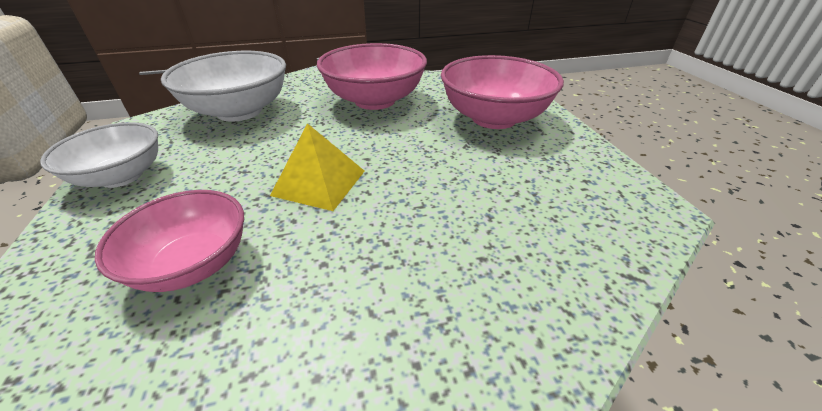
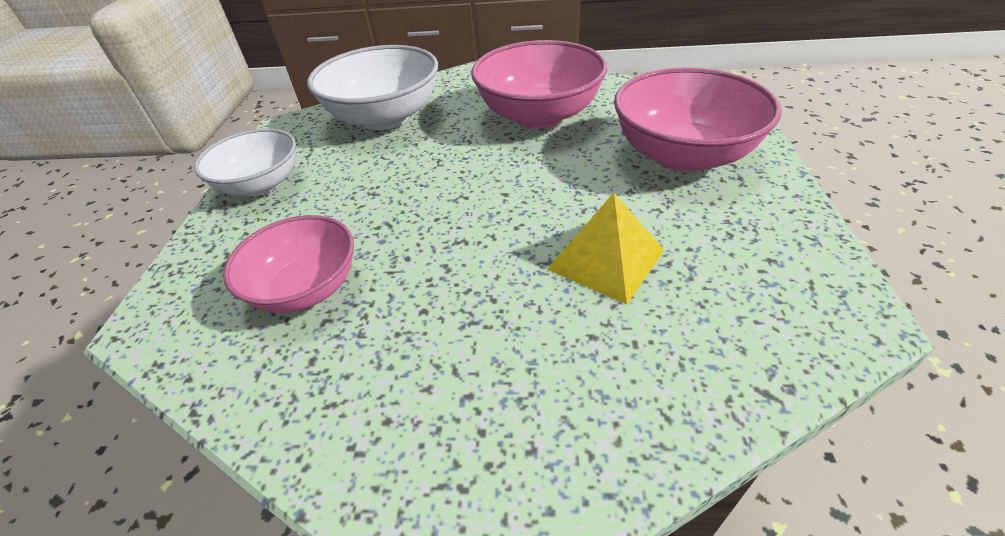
camera: 20 degrees right, 5 degrees up
yellow pyramid [270,123,365,211] -> yellow pyramid moved to [547,193,664,304]

